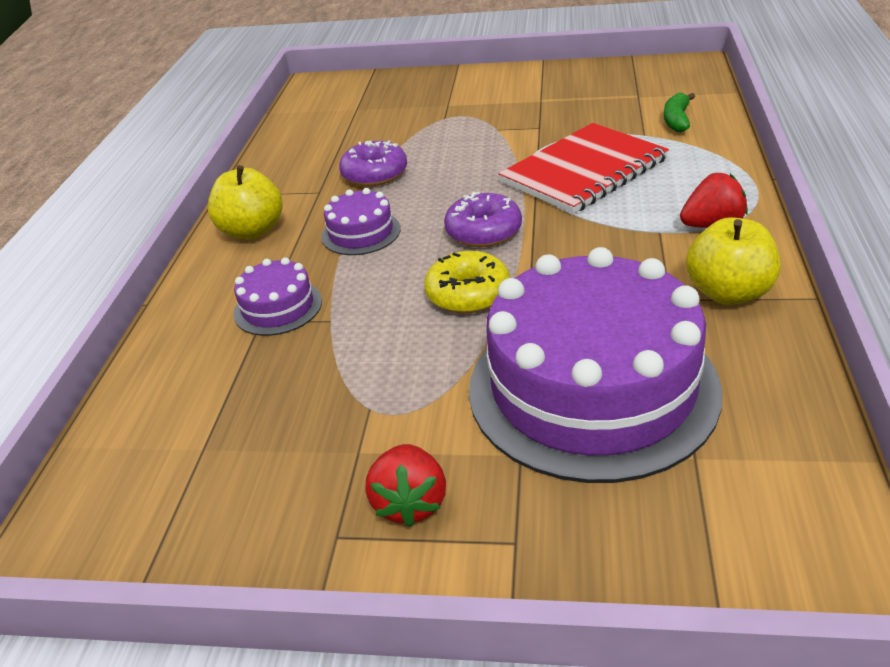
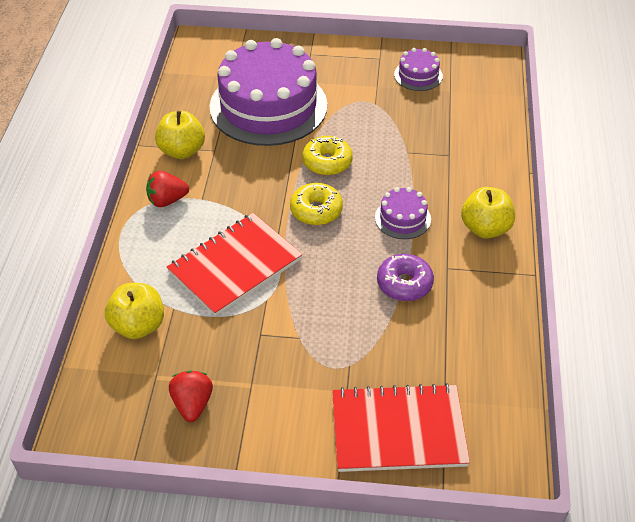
camera: 175 degrees right, 10 degrees up
purple cake [234,257,322,336] -> purple cake moved to [394,48,443,91]
red strawberry [366,444,446,527] -> red strawberry moved to [169,370,213,422]
purple donut [444,192,522,247] -> yellow donut [290,183,343,225]
green banana [664,93,695,132] -> yellow apple [105,283,164,339]
none -> red notebook [332,383,470,472]

